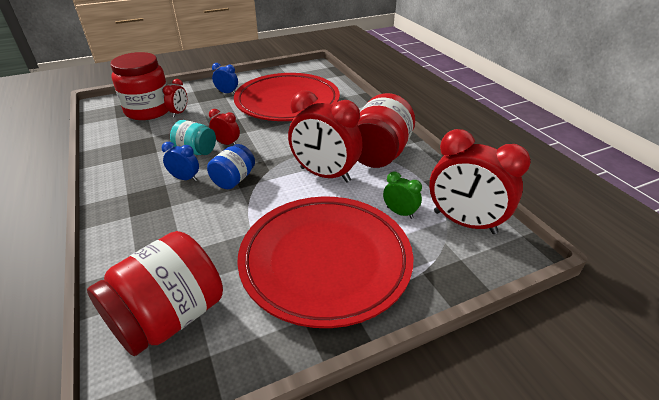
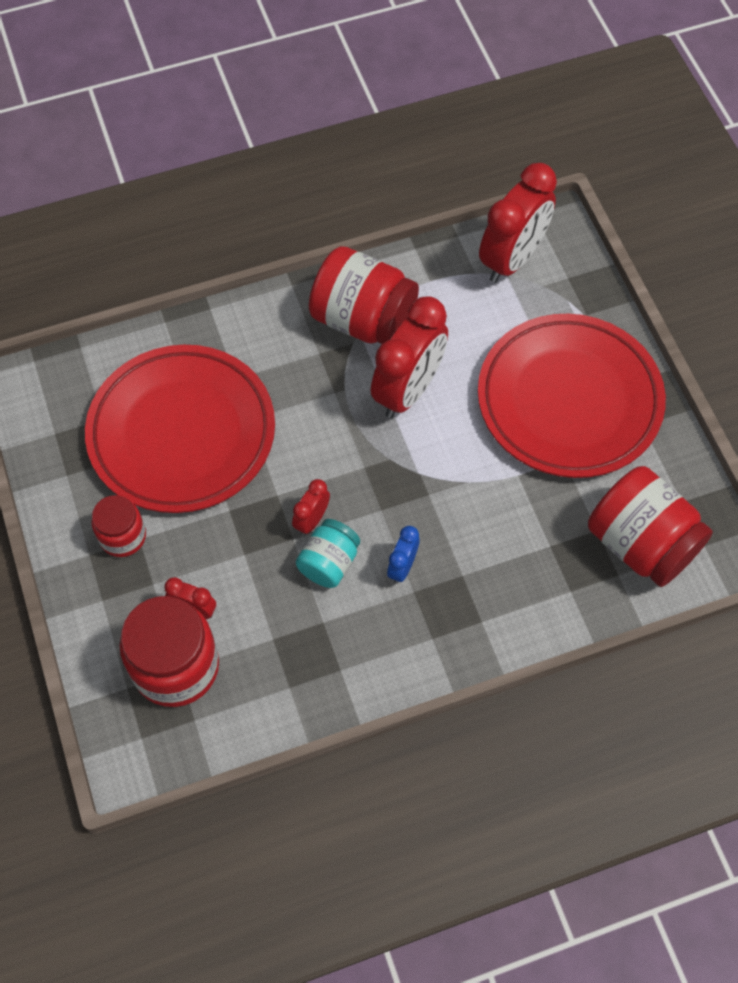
camera: 85 degrees left, 25 degrees up
blue jar [207,144,255,189] -> none
blue clock [212,63,238,94] -> red jar [91,495,146,557]
green clock [383,172,422,219] -> none

